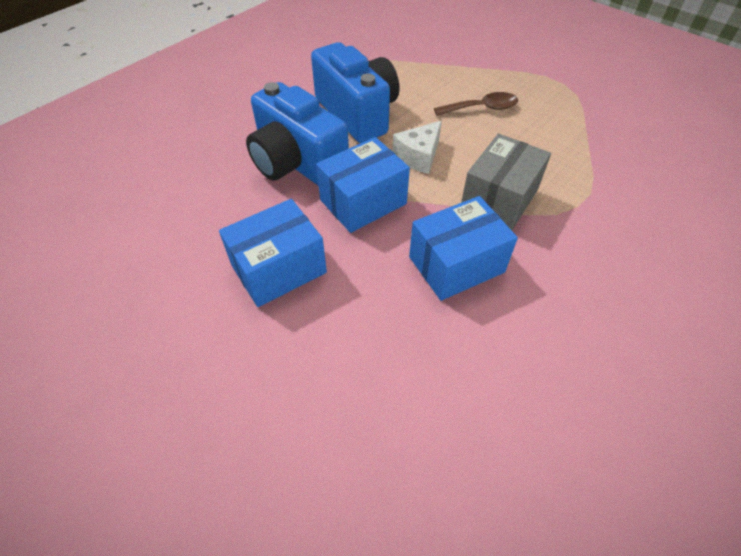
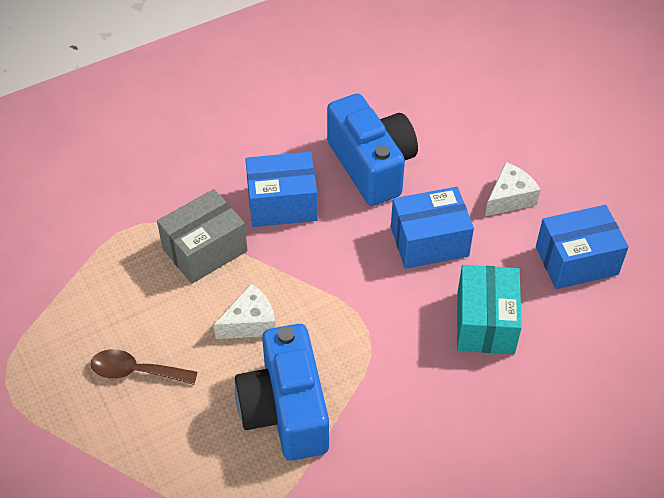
camera: 160 degrees left, 0 degrees up
blue camera [246,82,349,186] -> blue camera moved to [327,94,418,206]
blue box [316,137,410,233] -> blue box moved to [536,205,629,289]
none -> turquoise box [457,265,522,354]
none -> white cheese [485,162,541,216]

